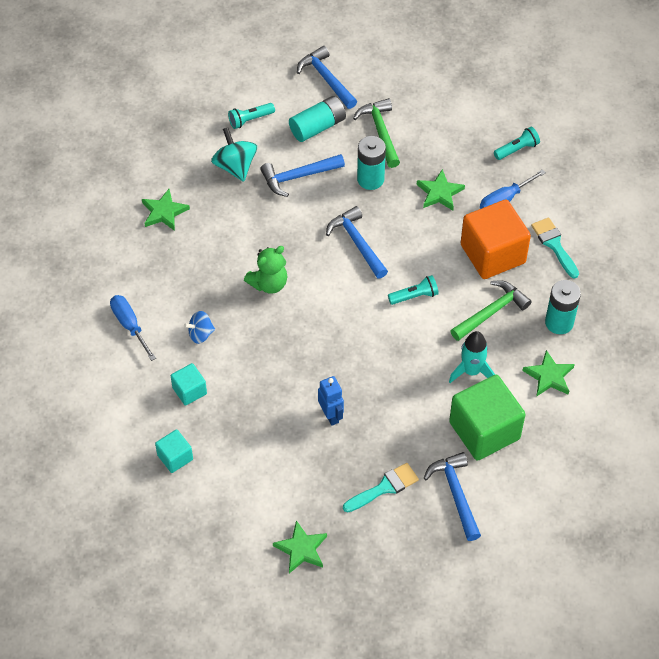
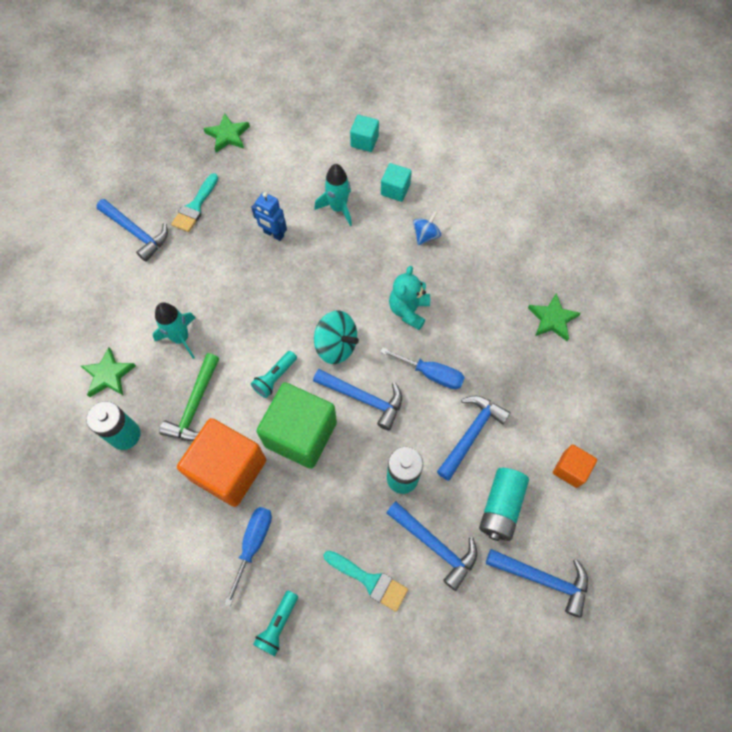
camera: 145 degrees right, 10 degrees up
blue screwdriver [110,295,156,361] -> blue screwdriver moved to [380,347,465,389]
turquoise spinning top [211,127,257,182] -> turquoise spinning top moved to [314,310,359,364]
turquoise flashlight [228,103,275,129] -> orange cube [553,444,597,488]
green teddy bear [244,246,287,294] -> turquoise teddy bear [389,266,430,330]
green hammer [353,98,400,168] -> blue hammer [386,501,477,591]
green star [417,169,465,211] -> none
green cube [449,375,526,461] -> green cube moved to [256,382,337,469]
turquoise brush [531,217,579,279] -> turquoise brush moved to [323,551,408,612]
none -> turquoise rocket [314,164,352,226]

